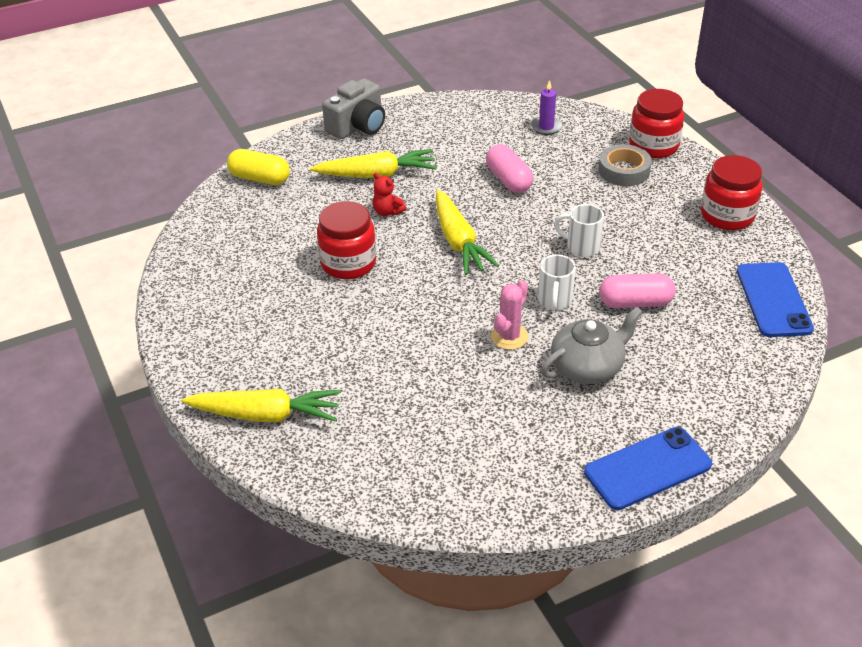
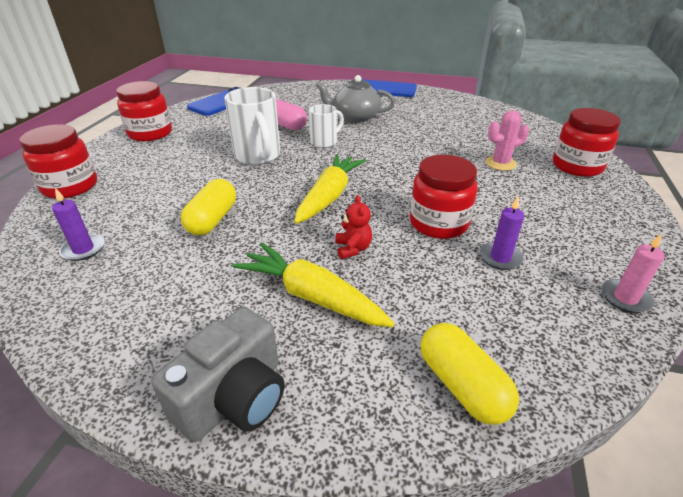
camera: 140 degrees left, 5 degrees down
yellow carrot [182,389,341,422] -> red jar [553,108,621,177]
grey camera [322,78,385,139] -> grey camera turned 135 degrees clockwise [151,307,285,442]
pink capsule [486,144,533,193] -> yellow capsule [181,179,236,235]
pink cactus [491,280,529,350] -> pink cactus moved to [485,110,529,171]
white mug [554,204,604,257] -> white mug [224,87,280,165], size x1.66
grey tape [599,144,652,186] -> none
none -> purple candle [480,197,524,270]
none -> pink candle [602,233,665,313]

